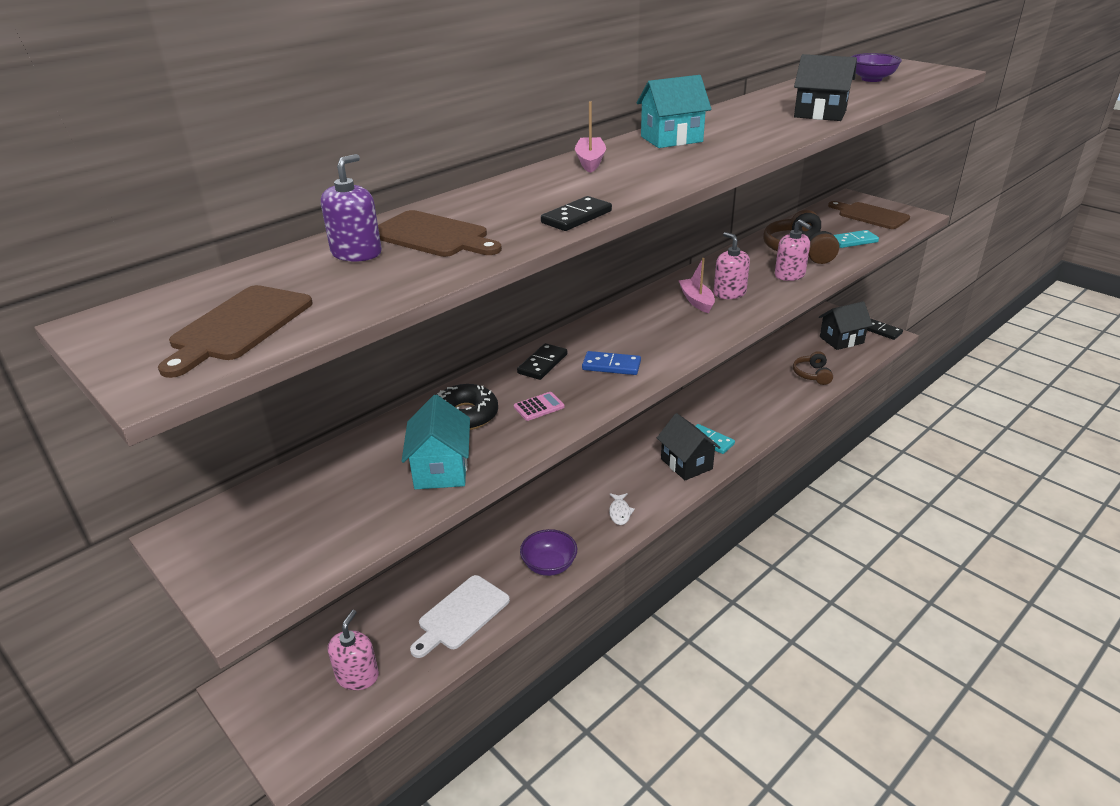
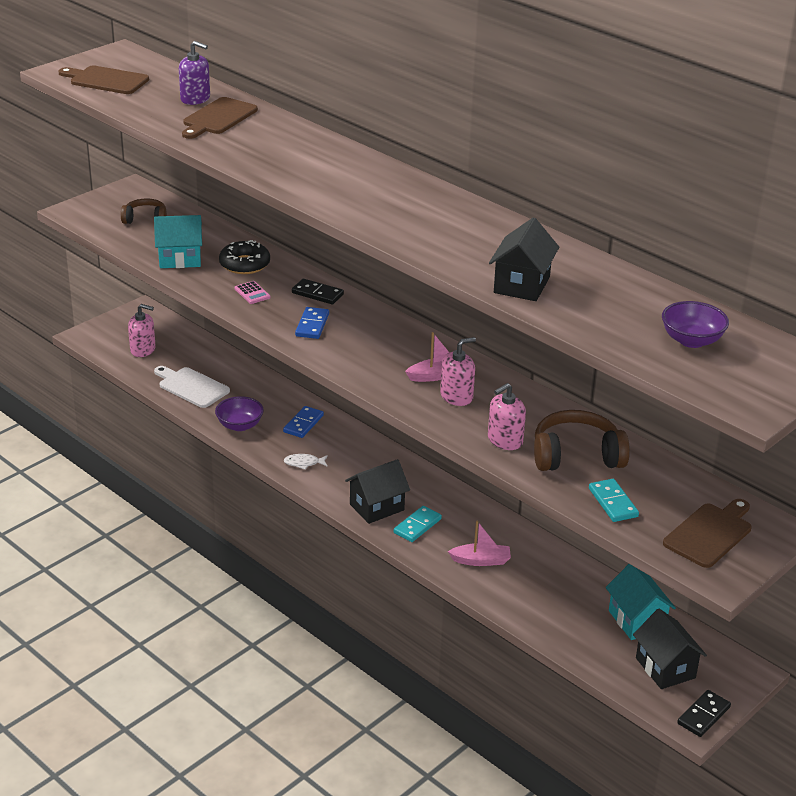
camera: 85 degrees right, 0 degrees up
black domino [541,196,612,231] -> none
pink boat [575,101,606,173] -> pink boat moved to [448,521,511,566]
turquoise house [637,75,711,148] -> turquoise house moved to [606,564,676,640]
brown headphones [793,351,833,385] -> brown headphones moved to [121,198,167,224]
none -> blue domino [283,406,324,438]

